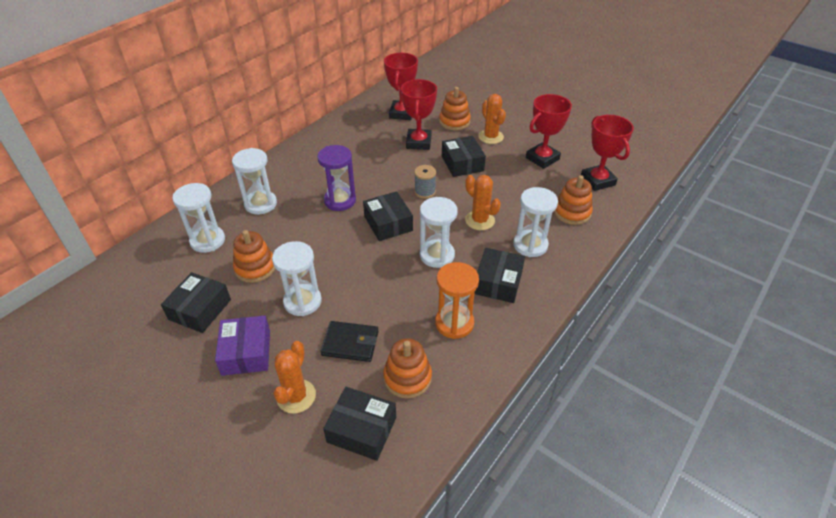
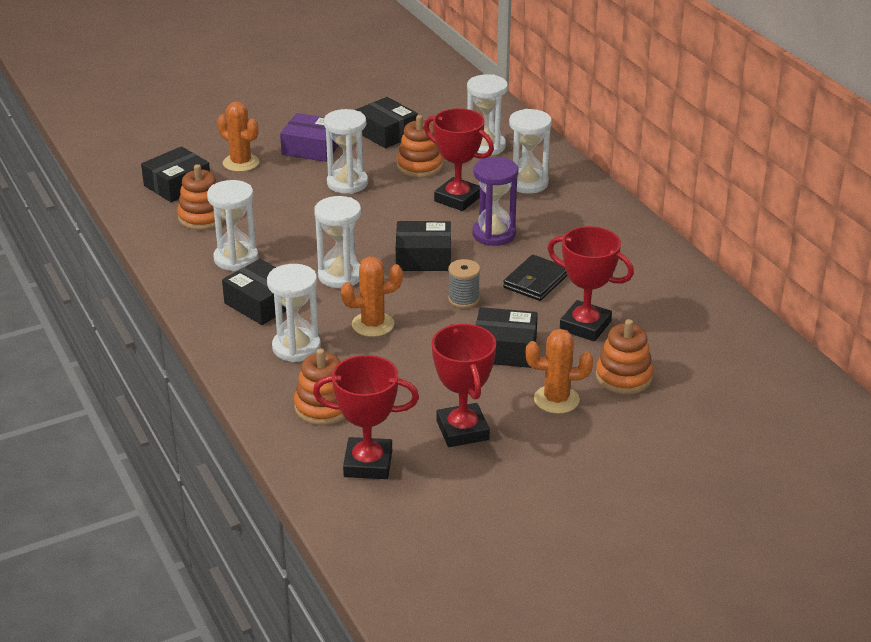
camera: 115 degrees right, 10 degrees down
black wallet [320,321,379,362] -> black wallet moved to [503,255,568,301]
red trophy [384,53,418,120] -> red trophy moved to [424,108,494,211]
orange hourglass [435,262,479,339] -> white hourglass [207,180,259,271]

